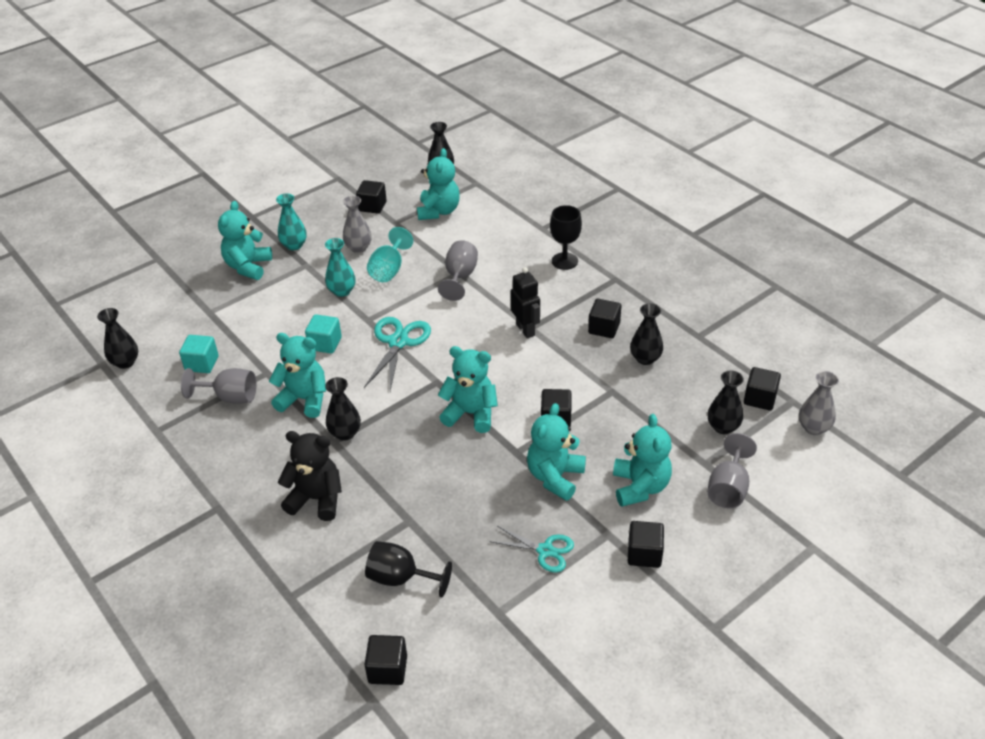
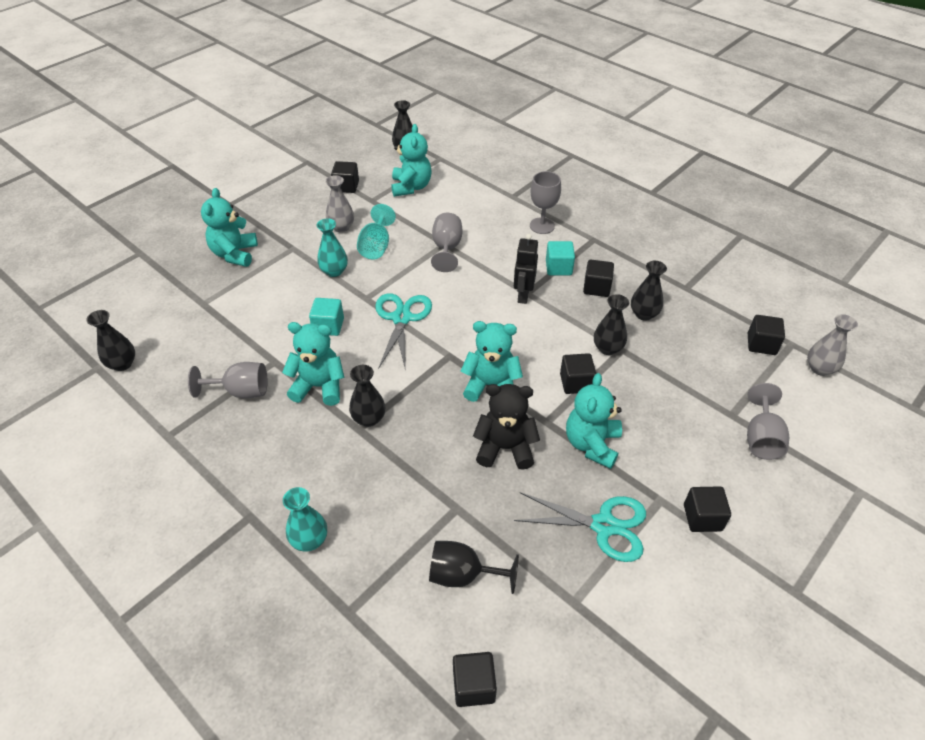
camera: 10 degrees left, 5 degrees up
turquoise cube [179,335,219,373] -> turquoise cube moved to [546,241,575,275]
turquoise vase [276,194,307,250] -> turquoise vase moved to [283,487,327,552]
black teddy bear [278,431,342,521] -> black teddy bear moved to [473,384,540,470]
turquoise scissors [490,526,574,573] -> turquoise scissors [514,492,646,562], size x1.53
black robot [511,267,540,338] -> black robot turned 135 degrees counterclockwise [514,234,538,304]
black goblet [550,205,582,270] -> grey goblet [530,171,561,234]
turquoise teddy bear [613,414,672,507] -> none
black vase [708,370,744,434] -> black vase moved to [594,294,629,355]

